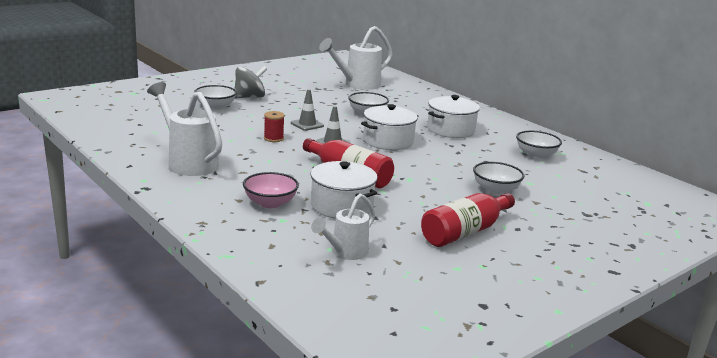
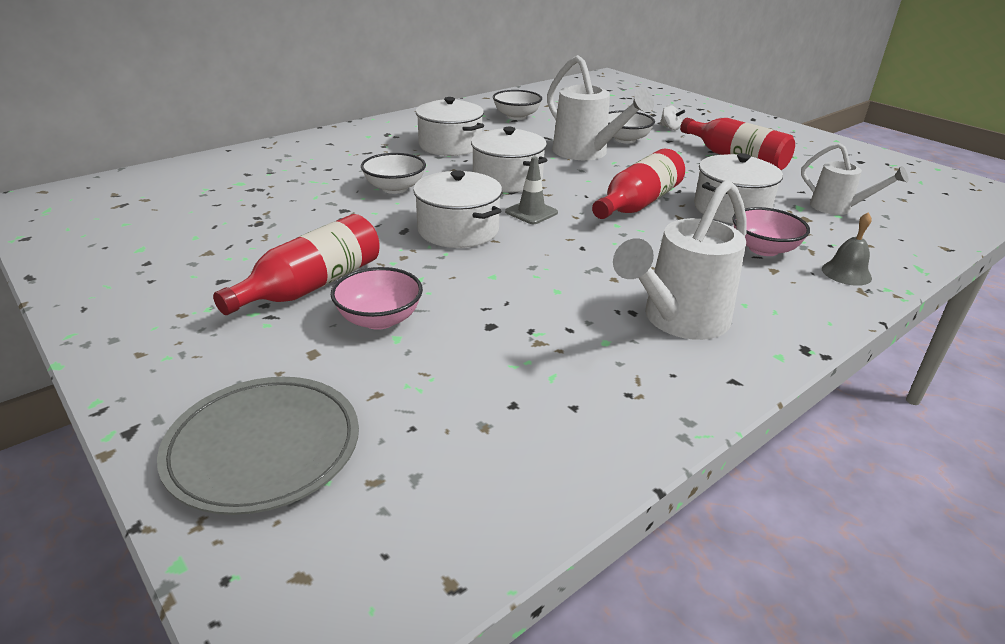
camera: 90 degrees left, 10 degrees up
white bowl [194,85,237,110] -> pink bowl [331,267,423,330]
grey spinning top [235,66,267,99] -> red bottle [213,214,380,315]
red spool [264,111,285,142] -> none
grey traffic cone [291,89,324,131] -> white pot [413,170,502,248]
white watering can [319,26,393,90] -> white watering can moved to [547,55,654,160]
none -> grey plate [157,377,359,515]
none -> white spinning top [660,105,685,130]
none -> grey bell [822,212,872,286]

